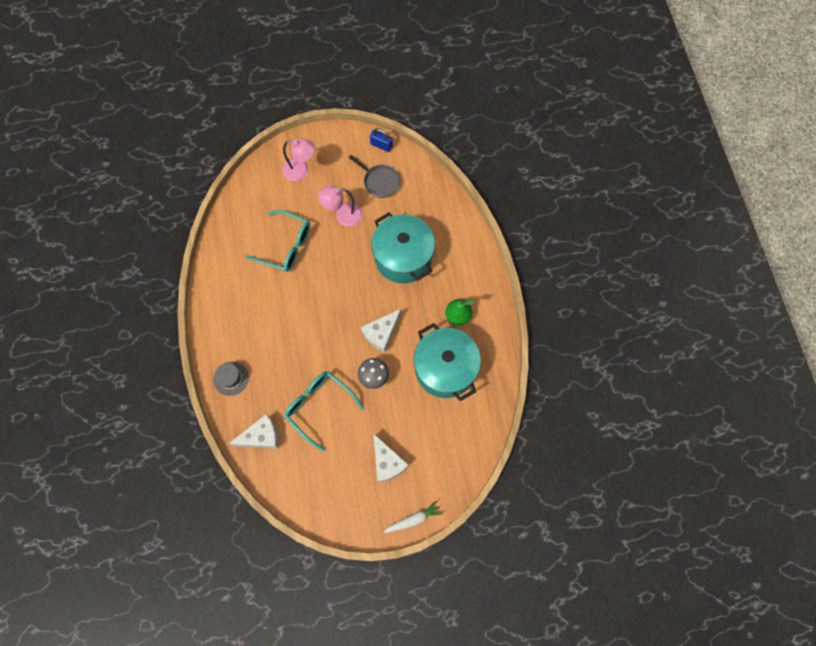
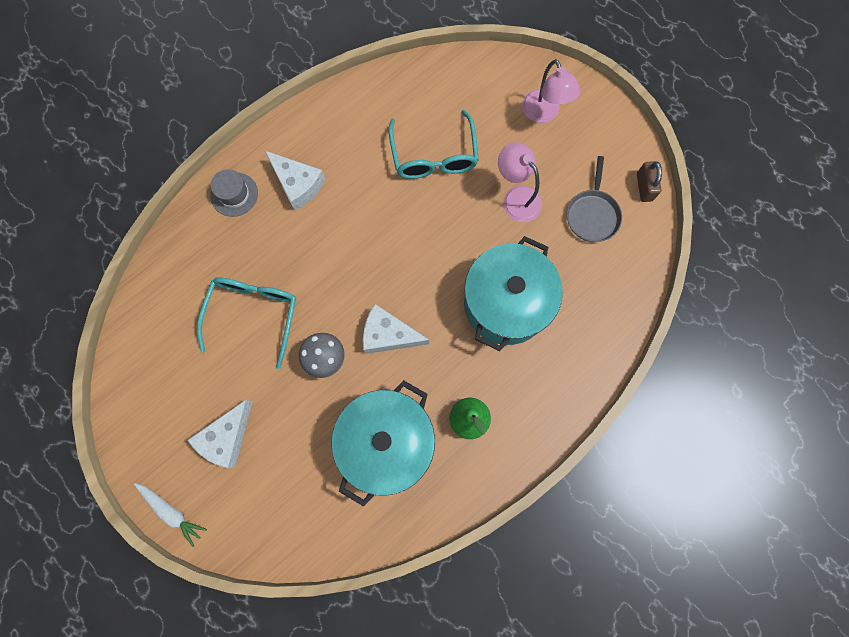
camera: 60 degrees right, 5 degrees up
white cheese [229,414,279,448] -> white cheese moved to [264,150,325,210]
blue padlock [370,128,393,152] -> brown padlock [637,161,662,202]

